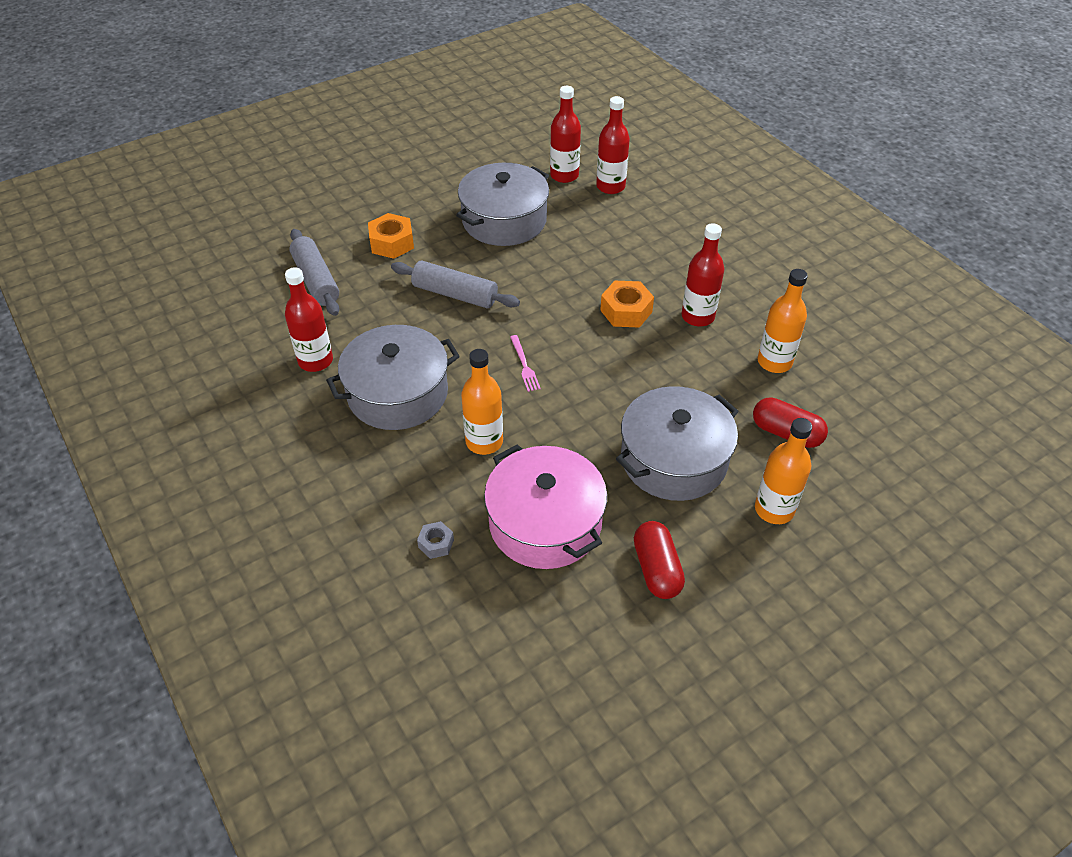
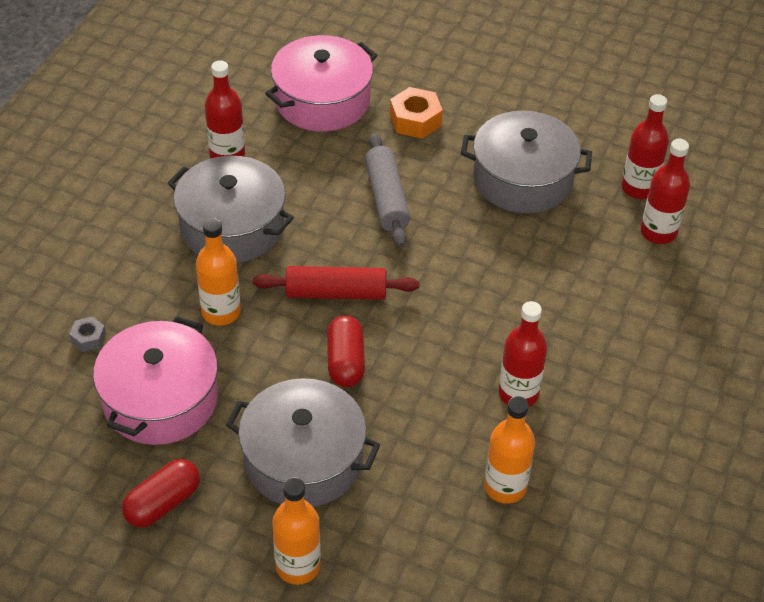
camera: 55 degrees right, 0 degrees up
grey rolling pin [289,229,339,316] -> pink pot [265,35,377,131]
pink fork [510,335,541,392] -> red rolling pin [253,266,419,300]
orange nut [600,281,654,328] -> none
red capsule [753,397,828,448] -> red capsule moved to [327,315,365,387]

